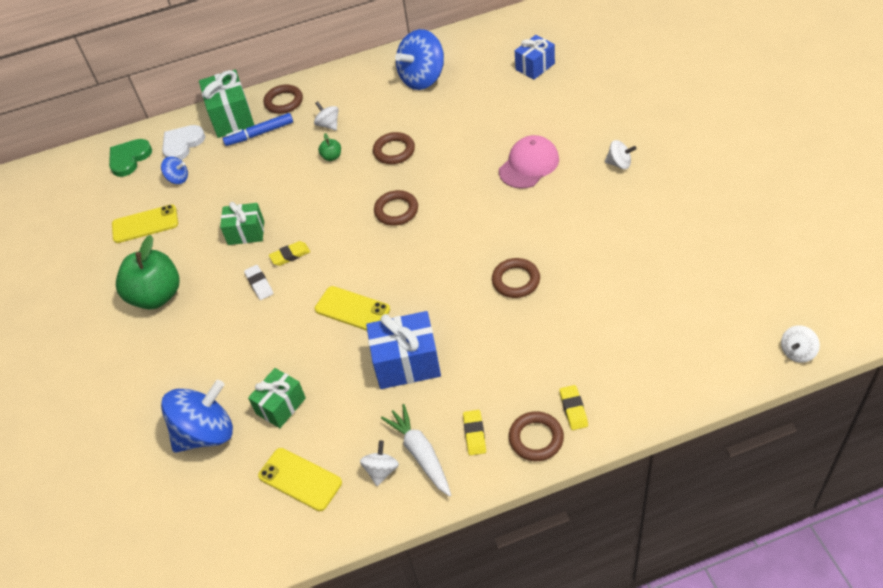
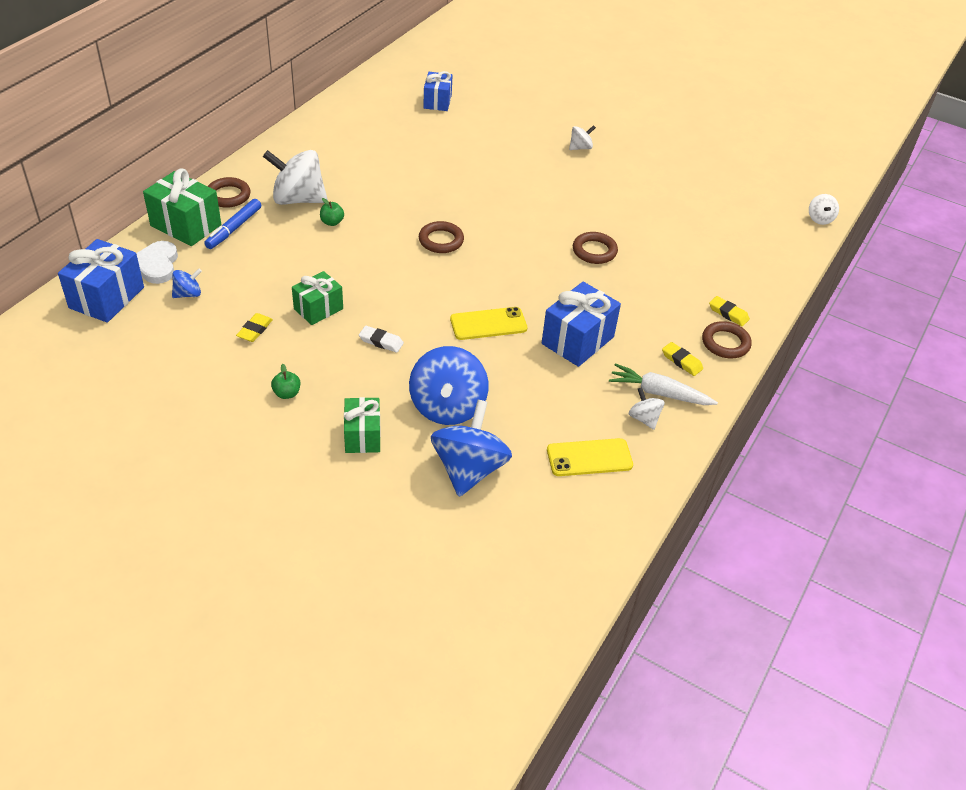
camera: 50 degrees left, 5 degrees down
green heart [109,139,152,177] -> blue gift [58,239,144,323]
yellow phone [112,205,178,243] -> none
green apple [116,235,180,309] -> green apple [271,364,300,399], size x0.41
green gift [248,368,306,428] -> green gift moved to [344,397,381,453]
yellow eraser [269,241,310,266] -> yellow eraser moved to [236,313,273,342]
white spinning top [314,102,339,131] -> white spinning top [263,150,328,205], size x2.08
brown ring [373,132,415,164] -> none
blue spinning top [395,29,444,90] -> blue spinning top moved to [409,346,489,425]
pink cap [499,135,559,189] -> none

